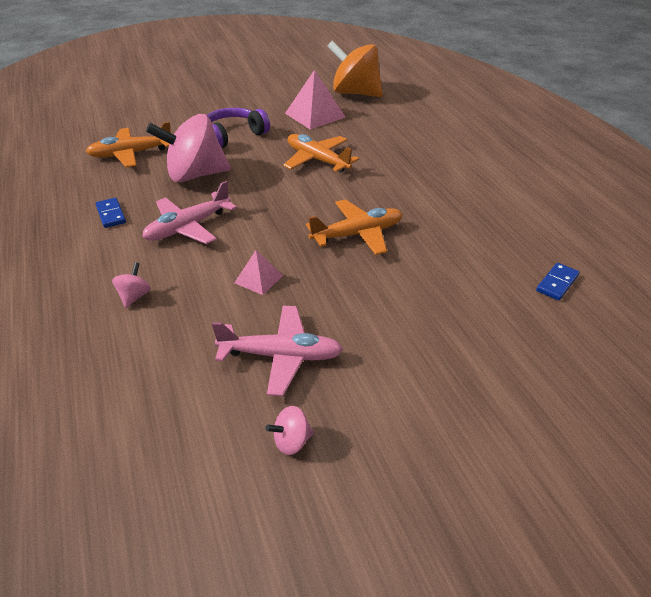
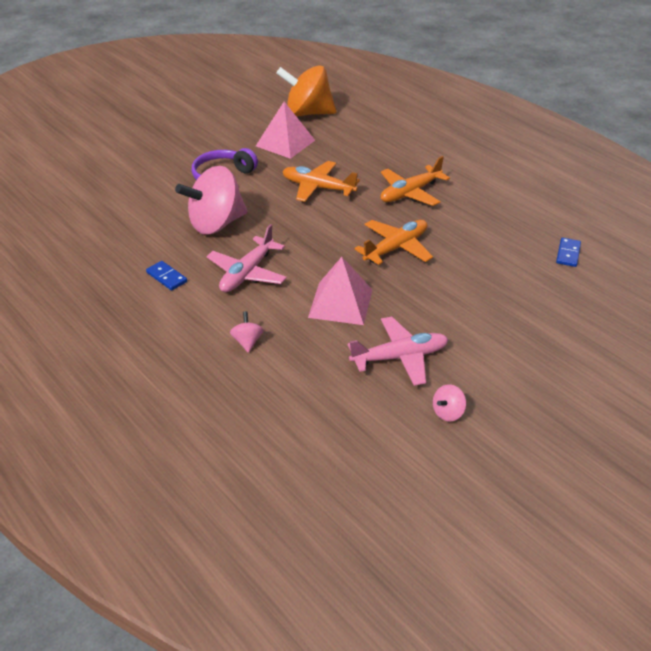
camera: 20 degrees left, 0 degrees up
orange plane [86,122,171,167] -> orange plane moved to [380,156,450,206]
pink pyramid [234,250,283,295] -> pink pyramid [308,257,372,325], size x1.81

